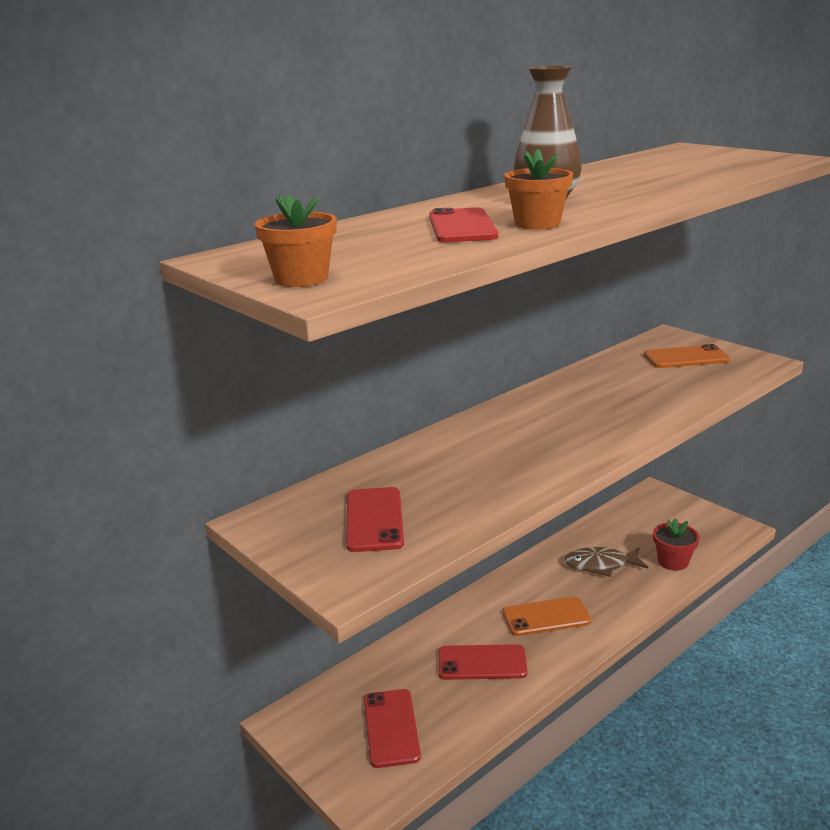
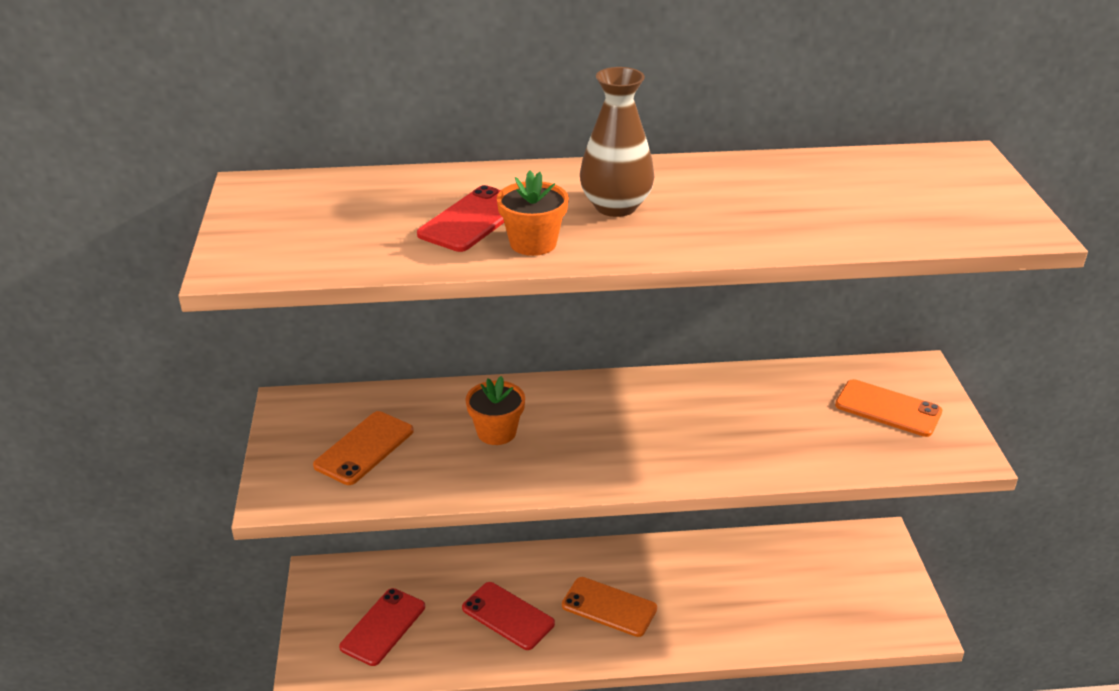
camera: 35 degrees right, 10 degrees up
orange flower pot [255,193,337,287] -> orange flower pot moved to [465,376,525,445]
red phone [346,487,404,552] -> orange phone [313,411,414,485]
brown fish [565,547,648,577] -> none
red flower pot [653,518,700,571] -> none

